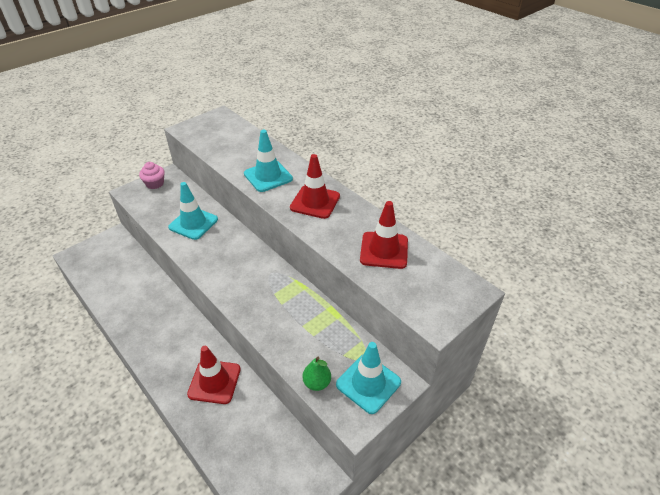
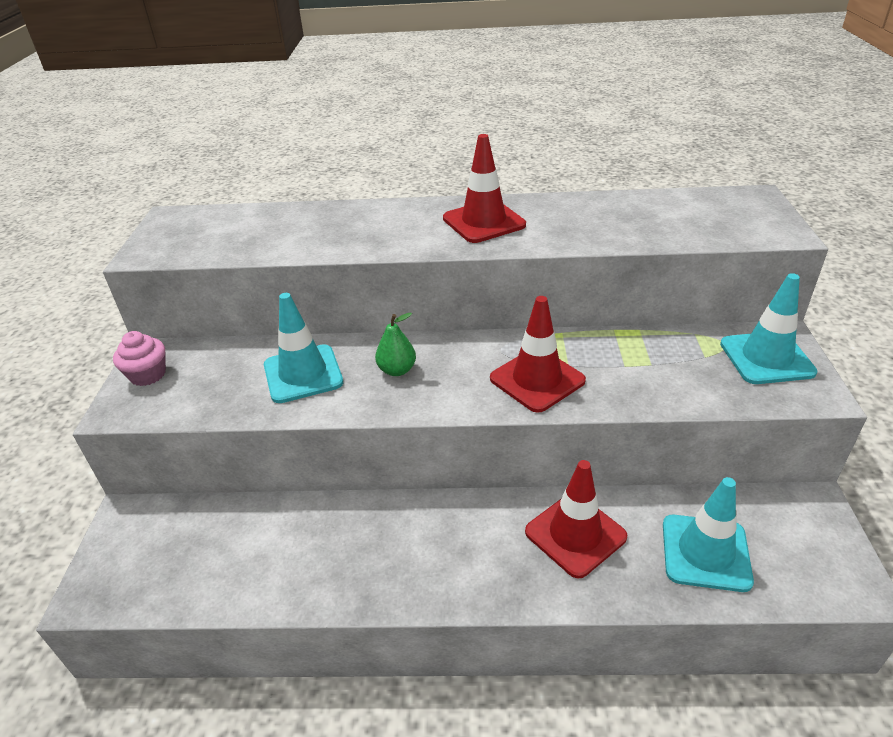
camera: 45 degrees left, 5 degrees down
turquoise traffic cone [244,130,293,192] -> turquoise traffic cone moved to [663,477,754,592]
green pear [302,357,331,391] -> green pear moved to [375,313,416,376]
red traffic cone [360,201,408,269] -> red traffic cone moved to [490,296,586,413]

